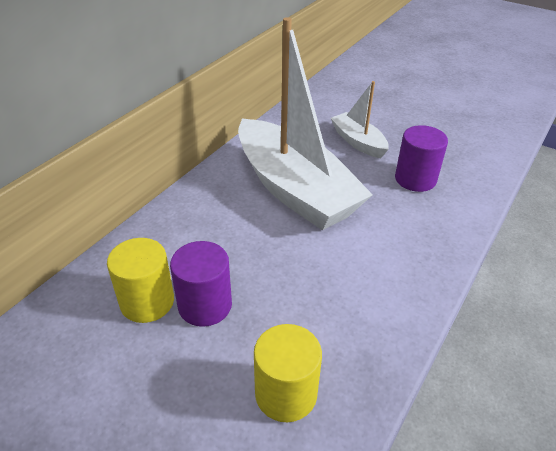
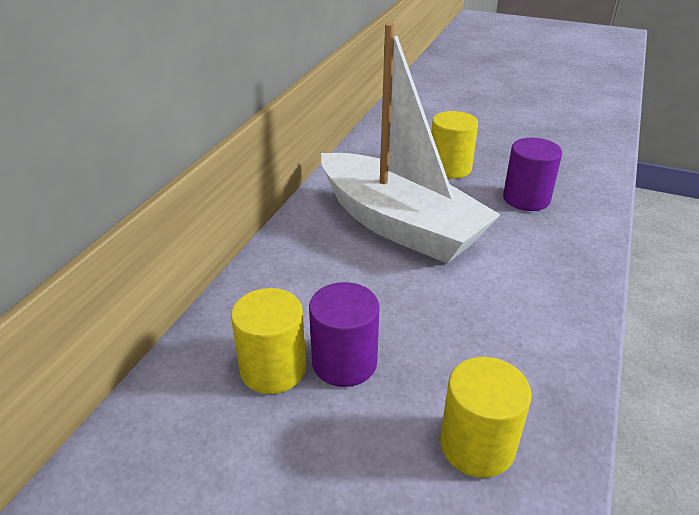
camera: 10 degrees left, 5 degrees down
white boat [331,81,389,158] -> yellow cylinder [431,111,478,179]

